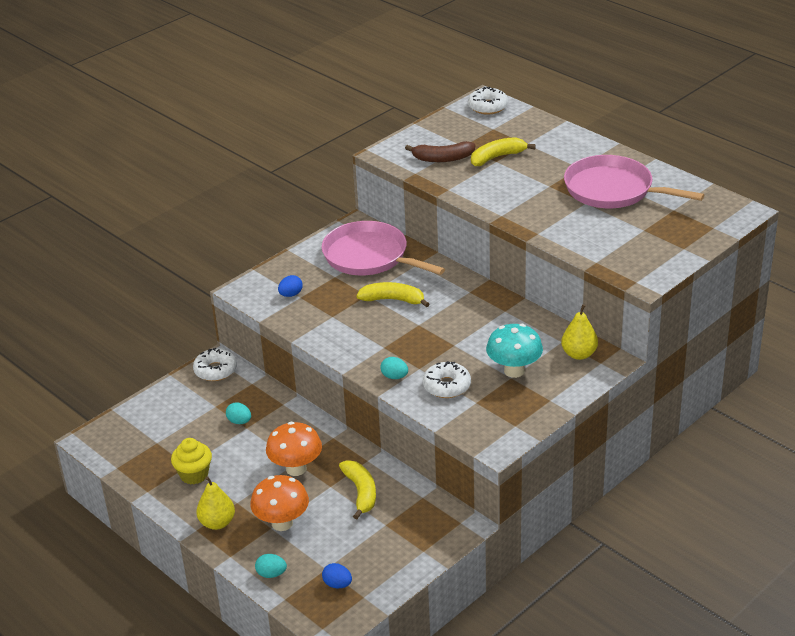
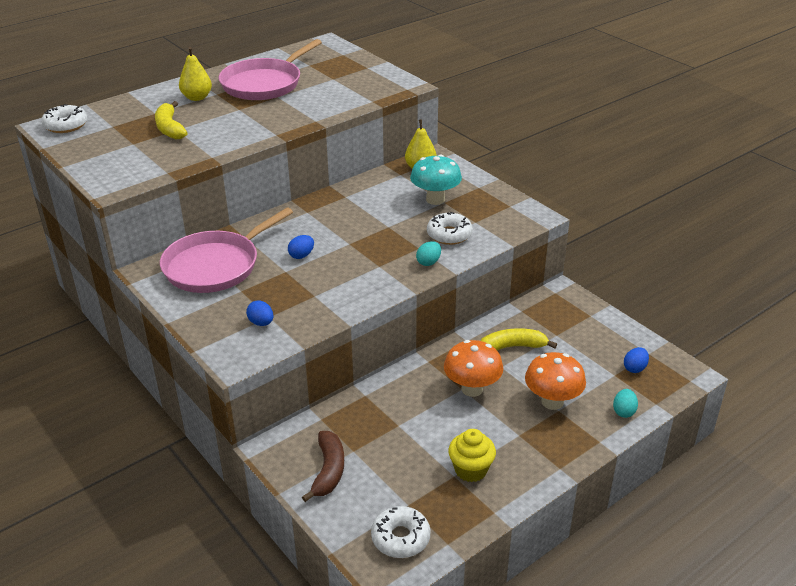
camera: 85 degrees left, 0 degrees up
white donut [193,348,237,381] -> white donut moved to [371,506,431,558]
yellow pear [196,476,235,530] -> yellow pear moved to [179,47,212,101]
turquoise egg [226,402,251,424] -> none
yellow banana [356,282,429,307] -> blue egg [288,235,314,259]
brown banana [405,141,475,162] -> brown banana moved to [302,431,344,502]

